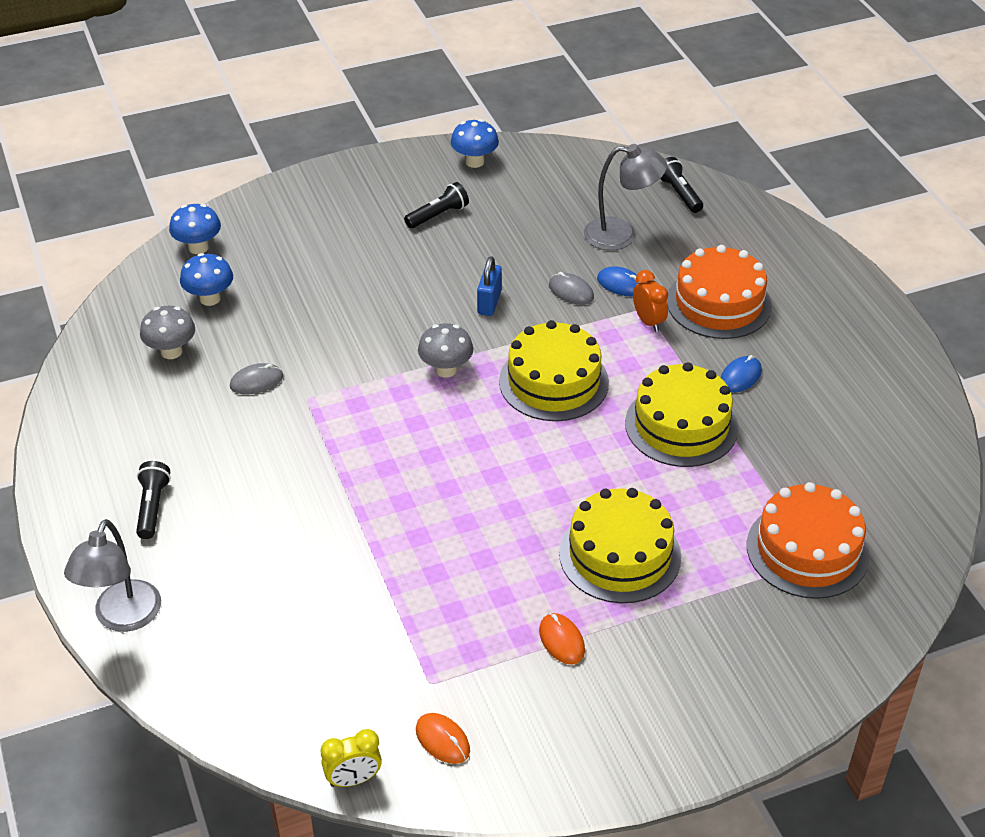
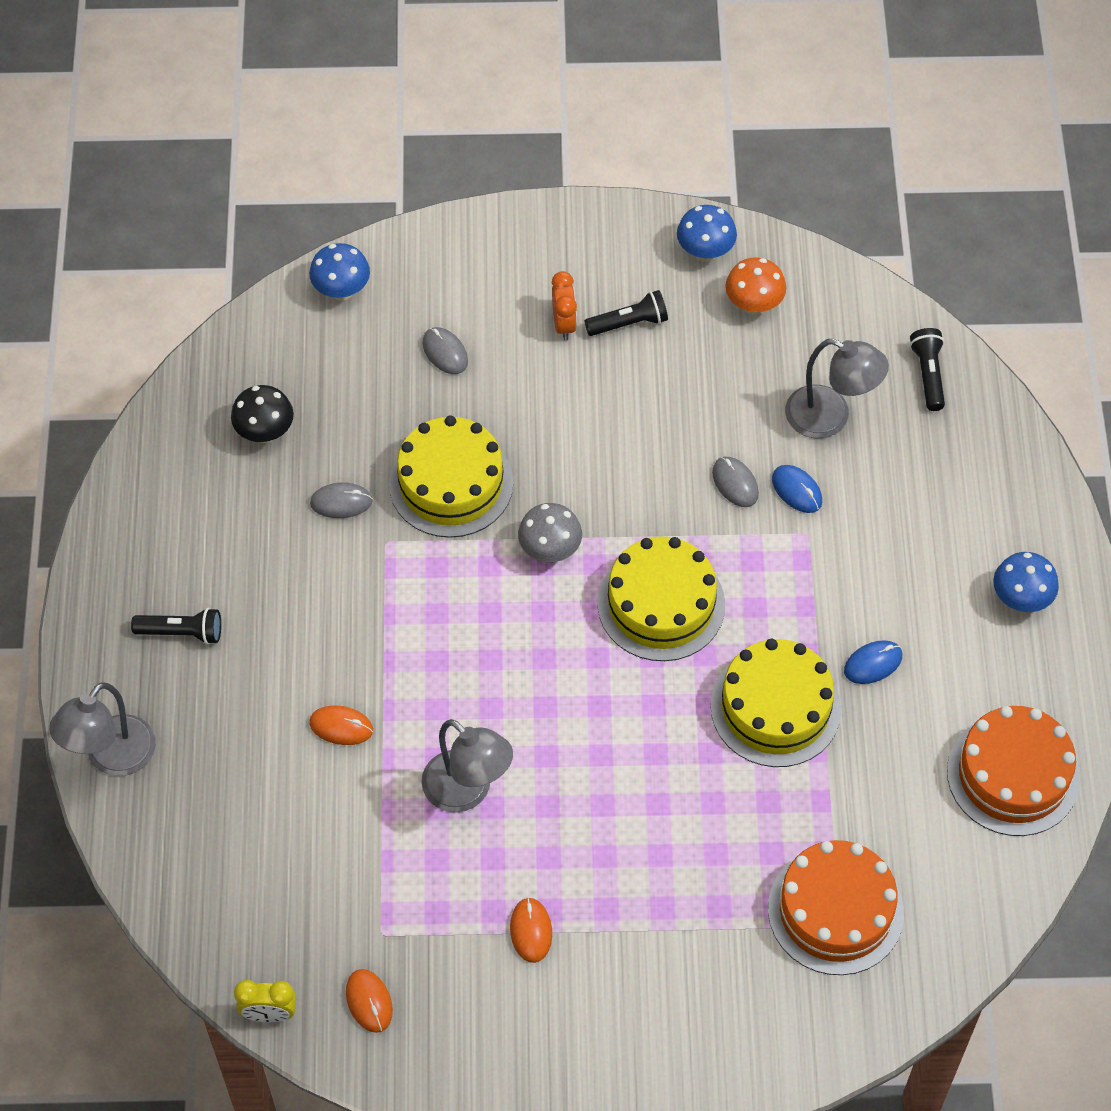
camera: 20 degrees right, 15 degrees up
black flashlight [136,461,171,539] -> black flashlight turned 75 degrees clockwise [131,608,221,644]
grey mushroom [140,306,195,359] -> black mushroom [231,385,294,443]
blue mushroom [180,253,233,306] -> blue mushroom moved to [993,552,1059,612]
blue padlock [477,256,502,316] -> none
yellow cake [559,488,681,603] -> yellow cake moved to [389,415,514,538]
orange clock [633,270,668,332] -> orange clock moved to [552,271,577,340]
orange cake [667,245,772,339] -> orange cake moved to [947,706,1080,836]
none -> orange mouse [309,705,373,745]
none -> grey mouse [422,327,468,374]
none -> grey lamp [422,719,513,812]
none -> orange mushroom [725,257,786,315]

